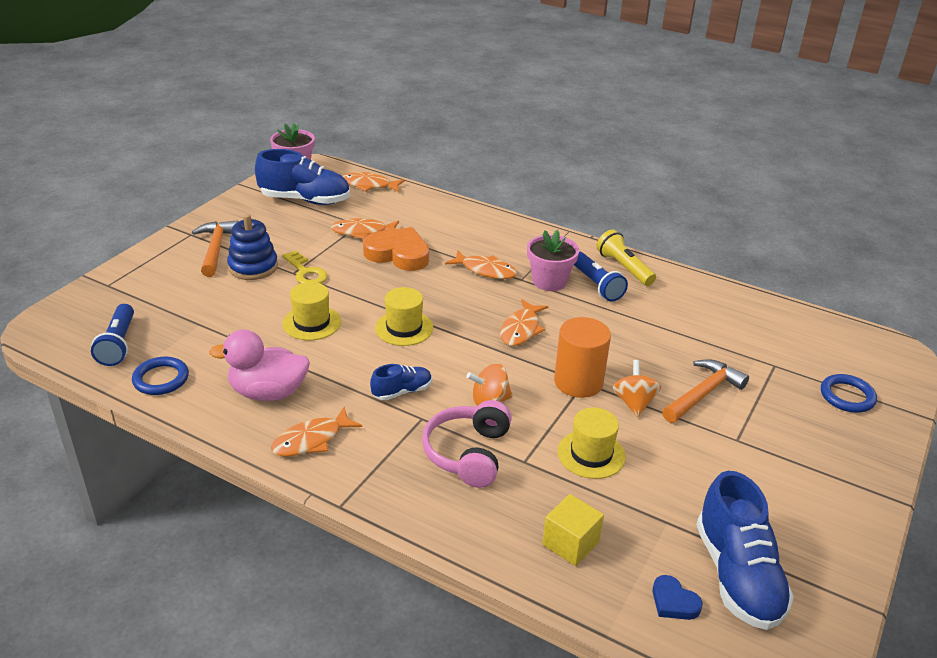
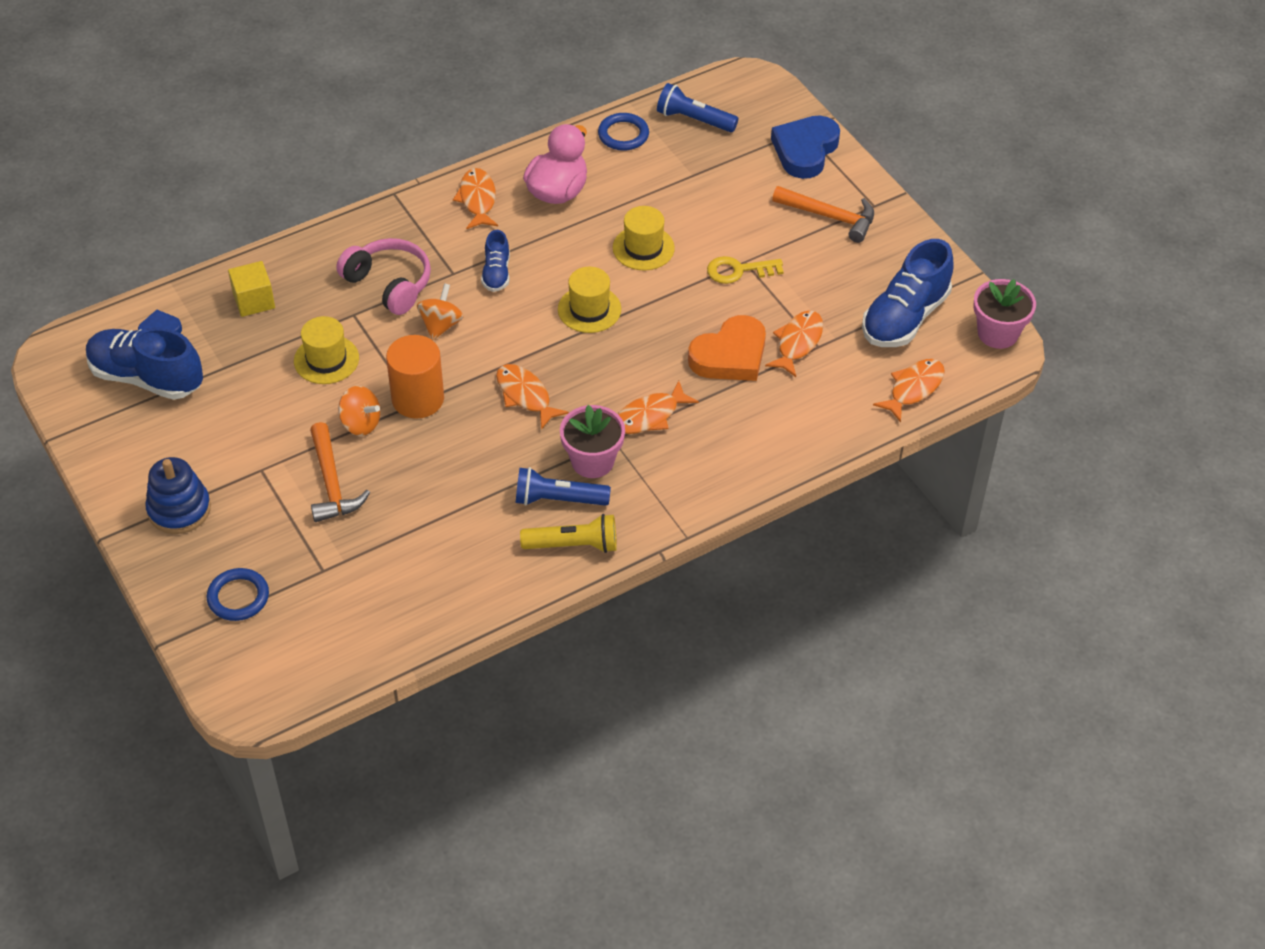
camera: 120 degrees right, 15 degrees up
blue stacking toy [227,214,278,280] -> blue stacking toy moved to [145,457,211,534]
none -> blue heart [771,115,840,179]

